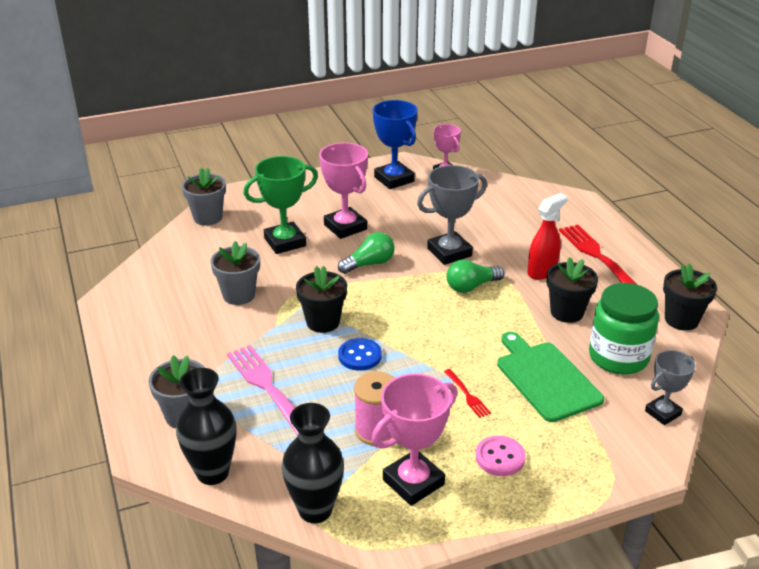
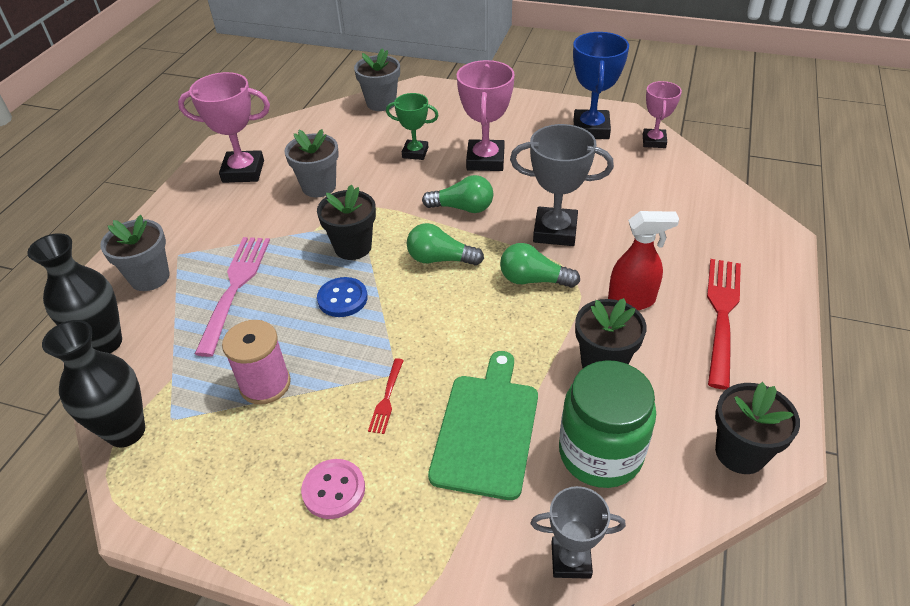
camera: 40 degrees right, 10 degrees up
green trophy [243,156,318,254] -> green trophy [386,93,439,160], size x0.62
pink trophy [372,373,457,506] -> pink trophy moved to [178,72,270,183]
none -> green light bulb [407,223,484,266]

